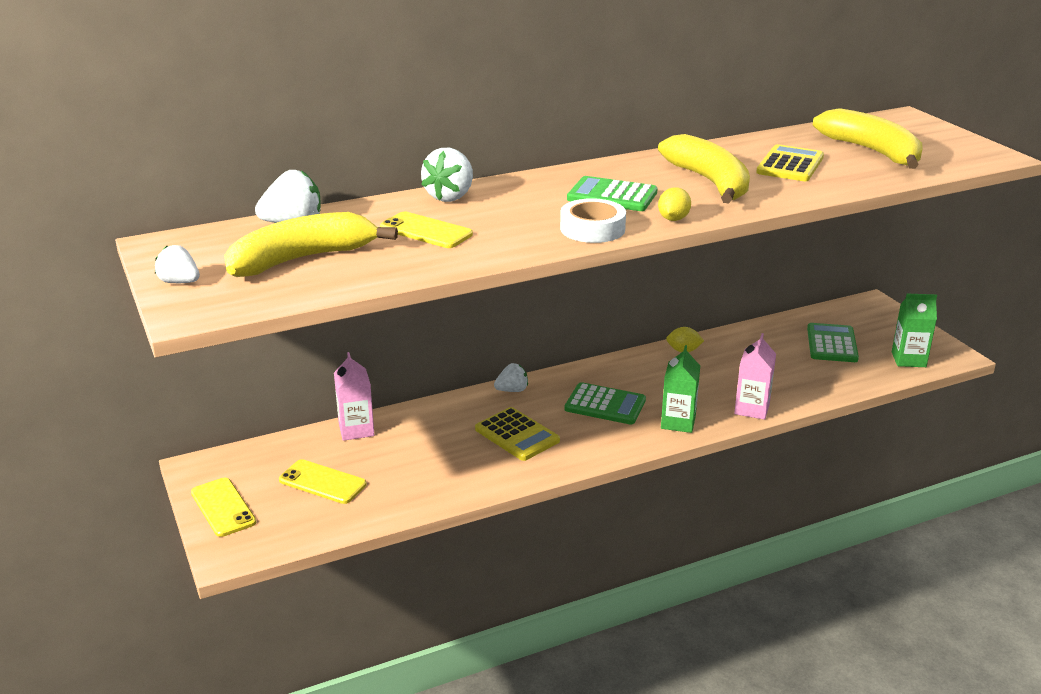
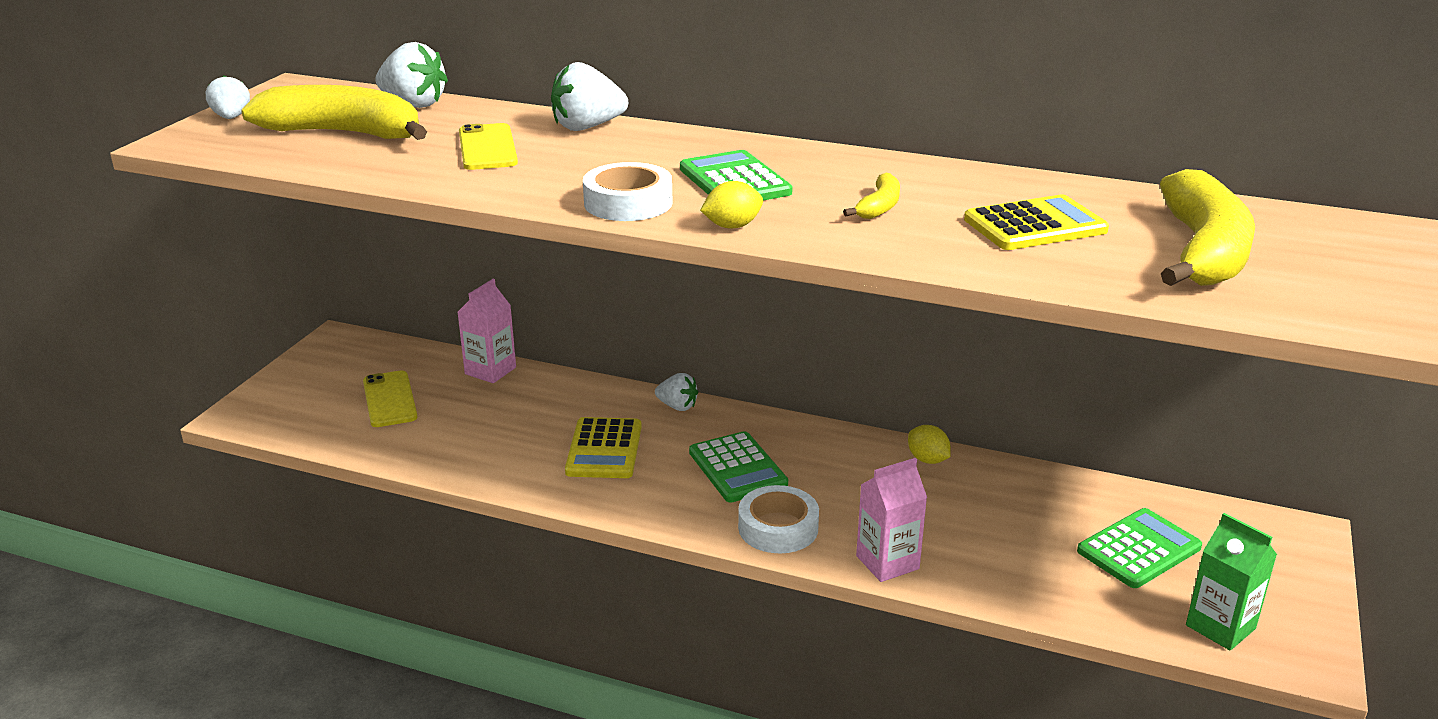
camera: 45 degrees right, 0 degrees up
yellow phone [191,478,256,537] -> none
yellow banana [658,134,750,204] -> yellow banana [843,173,900,219], size x0.45
green carton [661,345,700,433] -> white tape [738,485,819,553]

